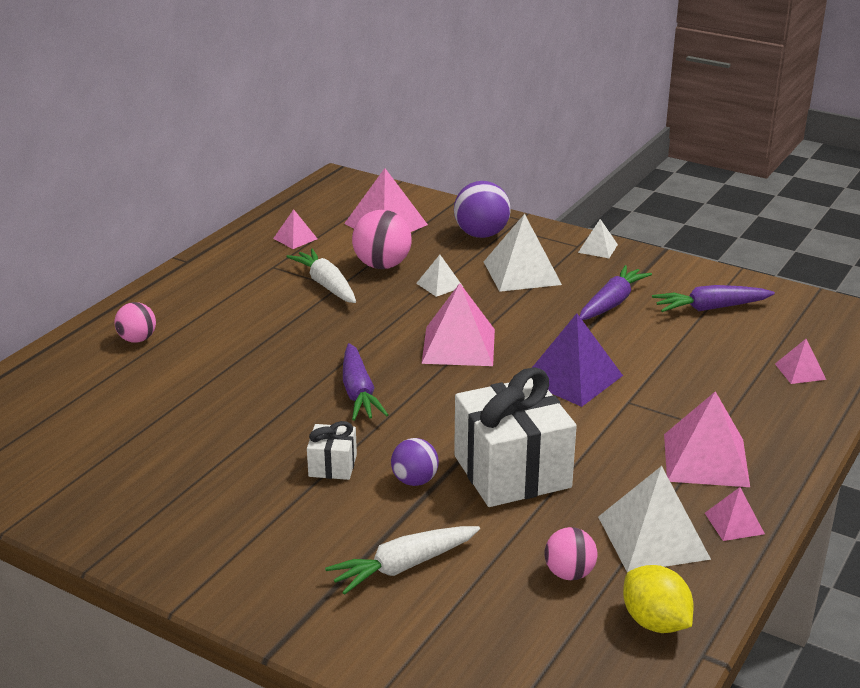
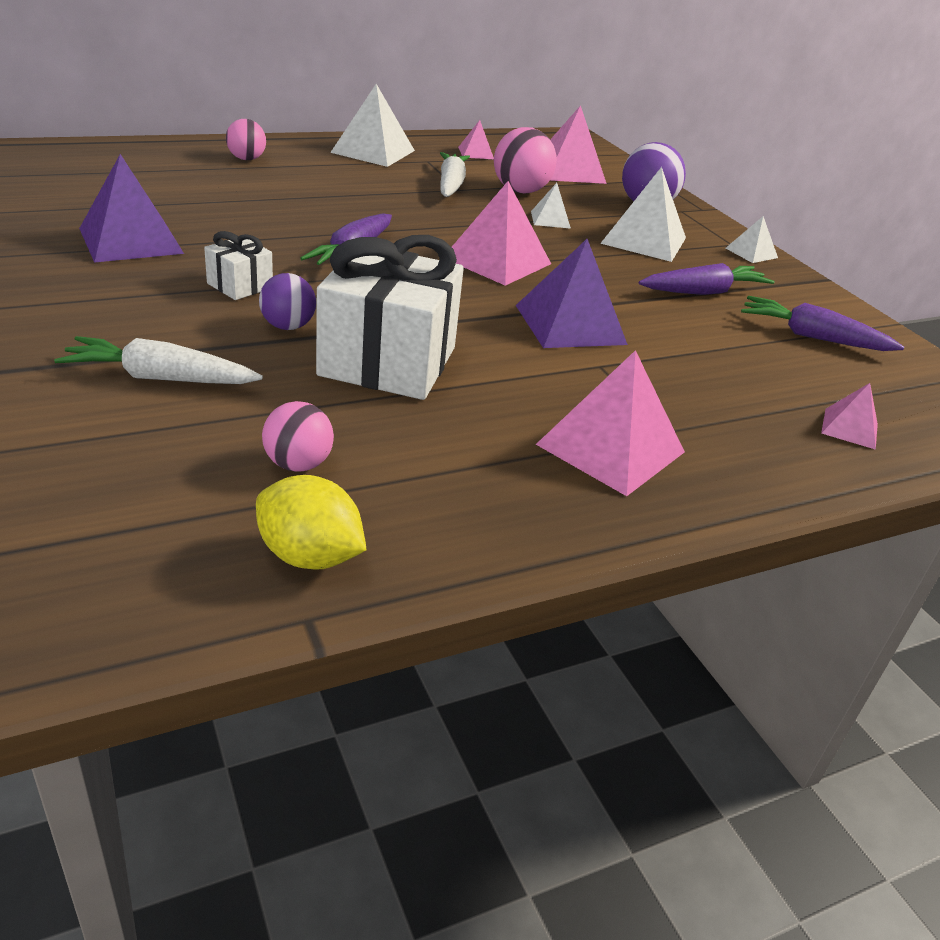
camera: 30 degrees right, 5 degrees up
white pyramid [598,466,711,572] -> white pyramid moved to [330,84,415,167]
yellow lemon [623,565,693,633] -> yellow lemon turned 60 degrees counterclockwise [256,475,367,570]
pink pyramid [705,487,765,541] -> none
none -> purple pyramid [79,154,184,263]

